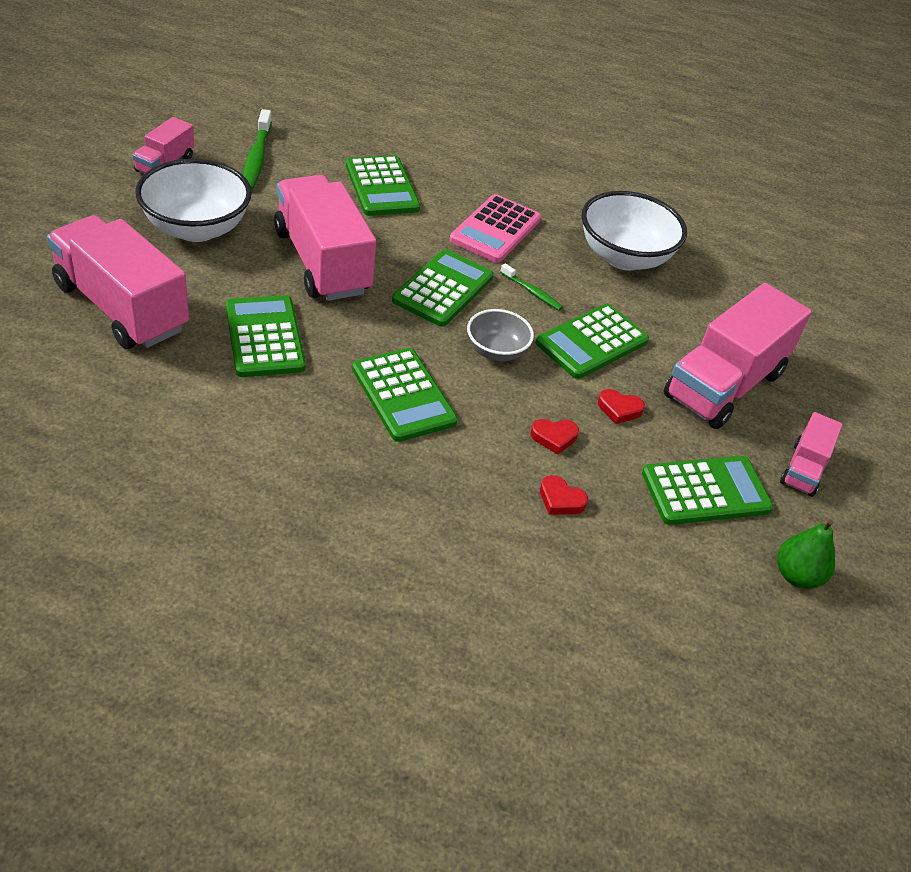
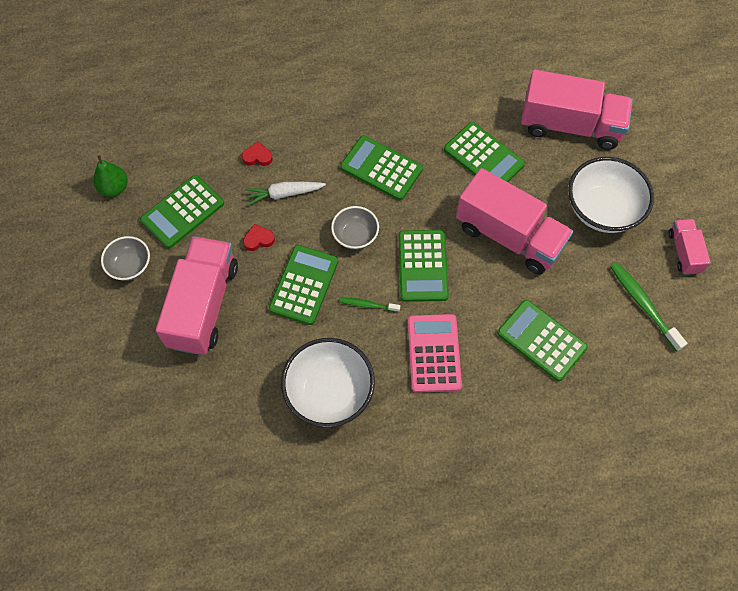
camera: 155 degrees right, 20 degrees up
red heart [531,419,579,455] -> white carrot [245,182,326,206]
pink truck [780,412,843,497] -> grey bowl [101,236,150,281]

